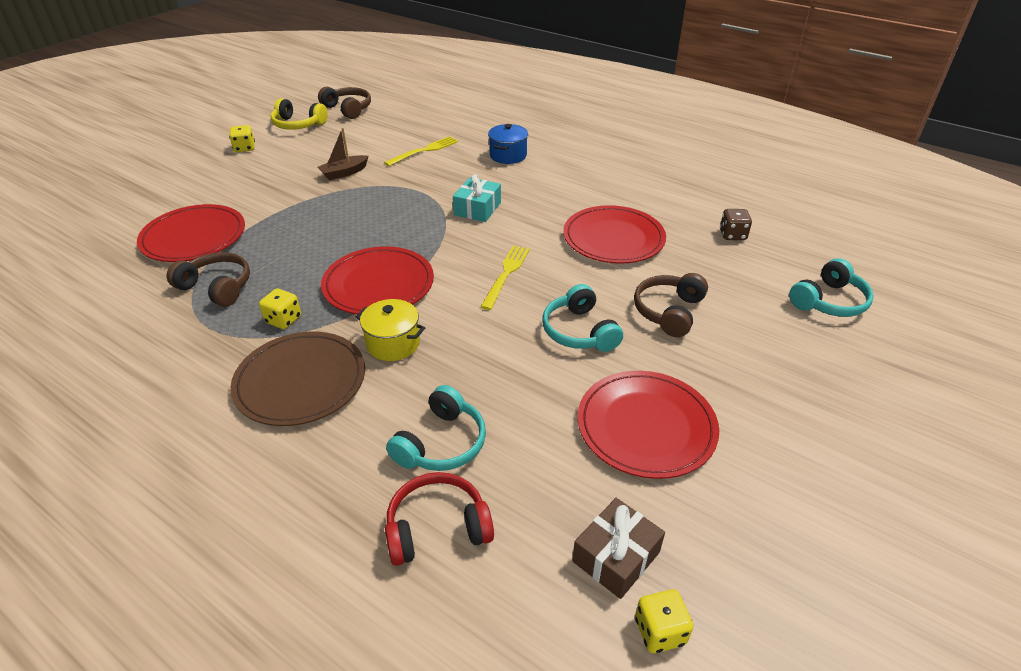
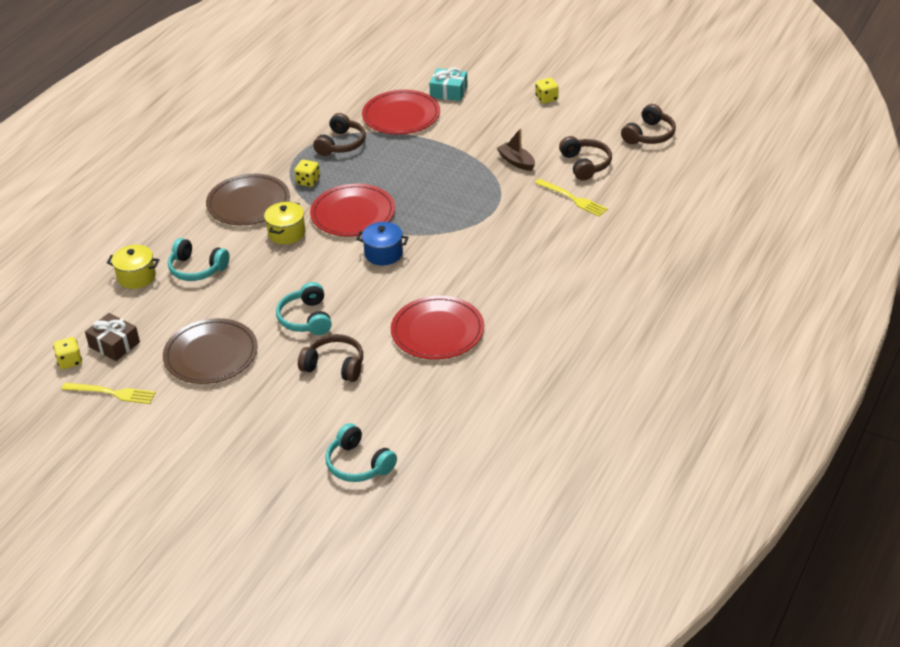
camera: 85 degrees right, 0 degrees up
yellow headphones [271,98,328,130] -> none
red headphones [385,472,494,566] -> yellow pot [107,245,159,289]
turquoise gift [453,174,501,222] -> turquoise gift moved to [429,68,468,101]
yellow fork [481,245,530,310] -> yellow fork moved to [62,383,156,404]
blue pot [488,124,528,164] -> blue pot moved to [356,222,409,265]
turquoise headphones [542,284,623,352] -> turquoise headphones turned 75 degrees counterclockwise [276,282,332,335]
red plate [577,371,719,479] -> brown plate [163,318,258,384]
brown dice [720,209,752,240] -> none
none -> brown headphones [559,136,612,181]

